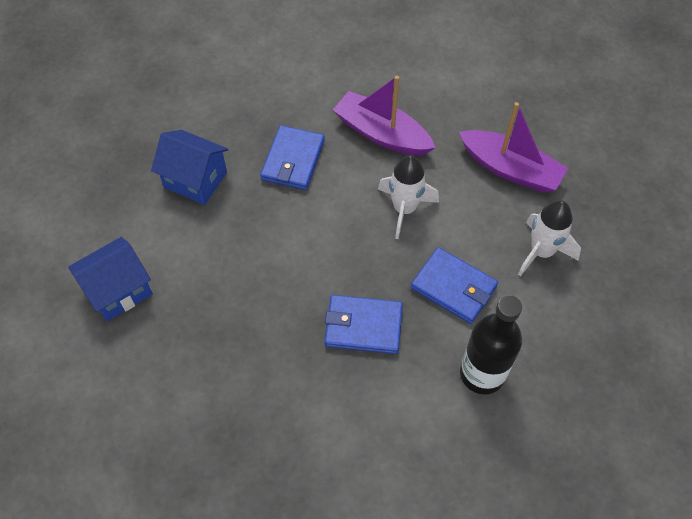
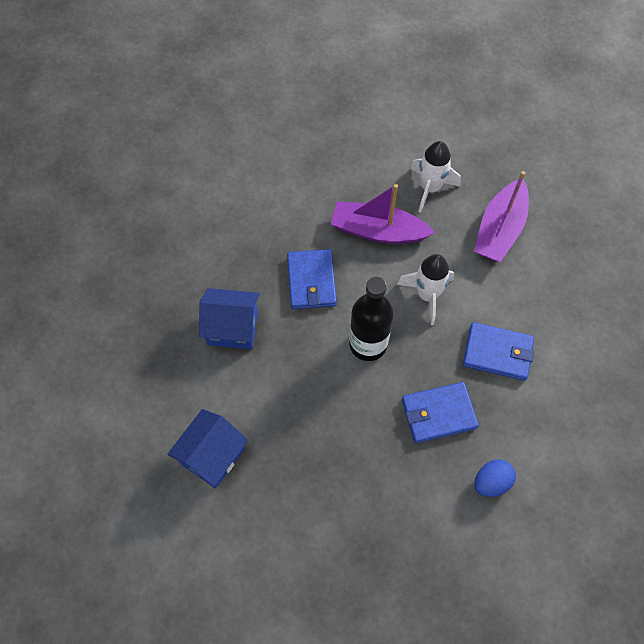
camera: 20 degrees left, 5 degrees up
purple boat [459,102,568,193] -> purple boat turned 105 degrees clockwise [474,171,529,262]
black bottle [460,295,522,394] -> black bottle moved to [349,277,394,361]
white rocket [518,200,581,276] -> white rocket moved to [410,141,461,213]
none -> blue egg [474,459,516,497]

